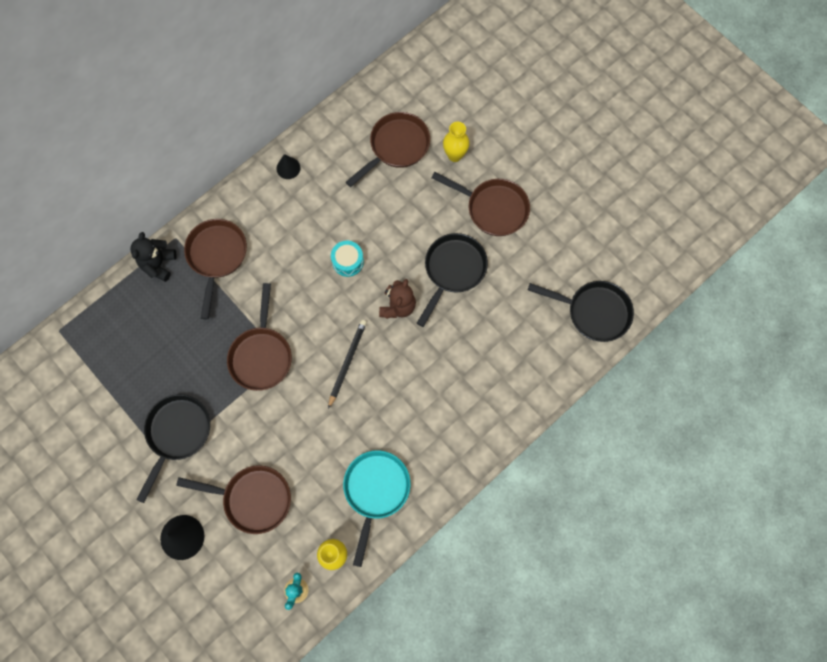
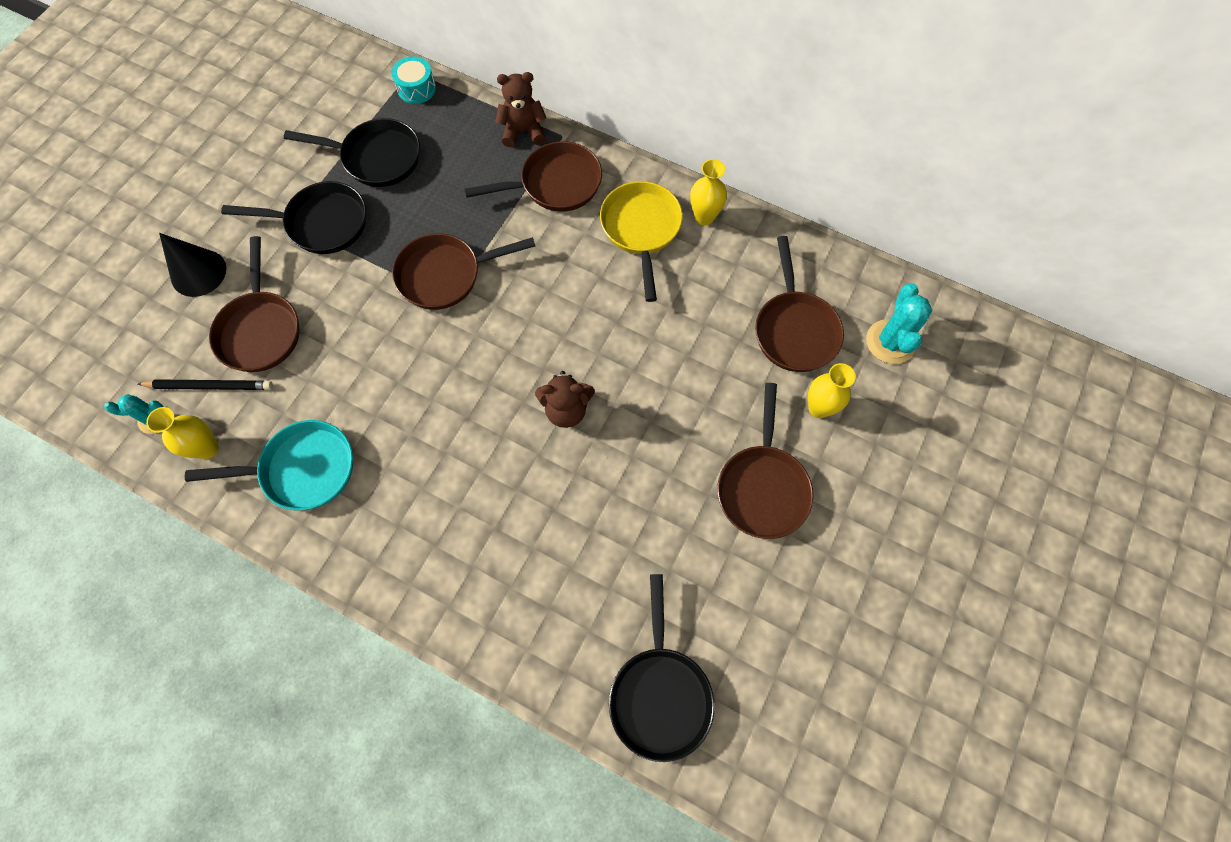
camera: 70 degrees right, 5 degrees down
black teddy bear [130,232,177,282] -> brown teddy bear [495,72,546,147]
black cone [276,154,301,179] -> yellow vase [690,159,727,225]
black pencil [328,320,367,409] -> black pencil moved to [138,379,273,390]
turquoise drum [331,241,364,277] -> turquoise drum moved to [392,56,436,104]
brown pan [346,112,430,187] -> brown pan turned 60 degrees clockwise [755,236,844,372]
black pan [417,233,488,327] -> black pan moved to [284,118,420,187]
none -> yellow pan [600,181,683,302]
none -> turquoise cactus [866,283,932,364]

